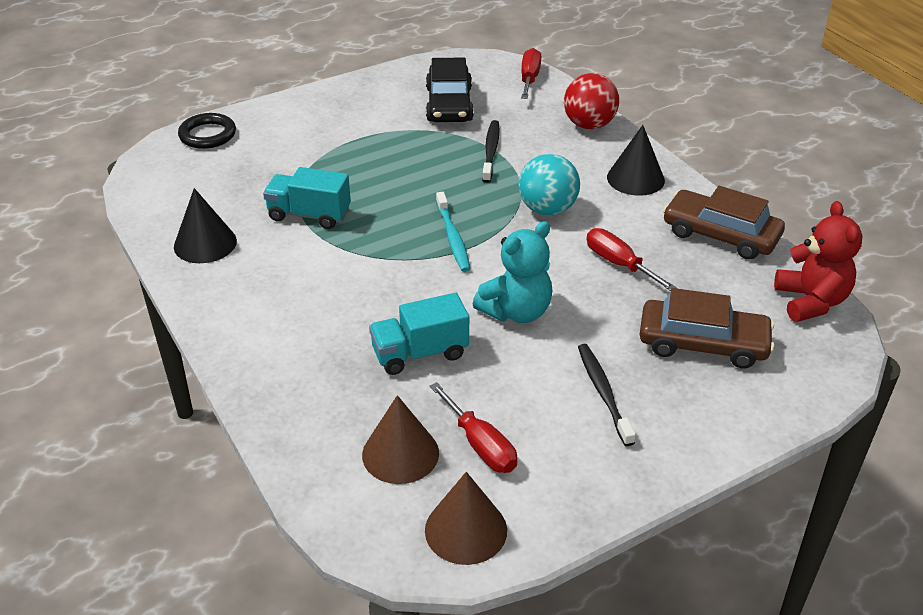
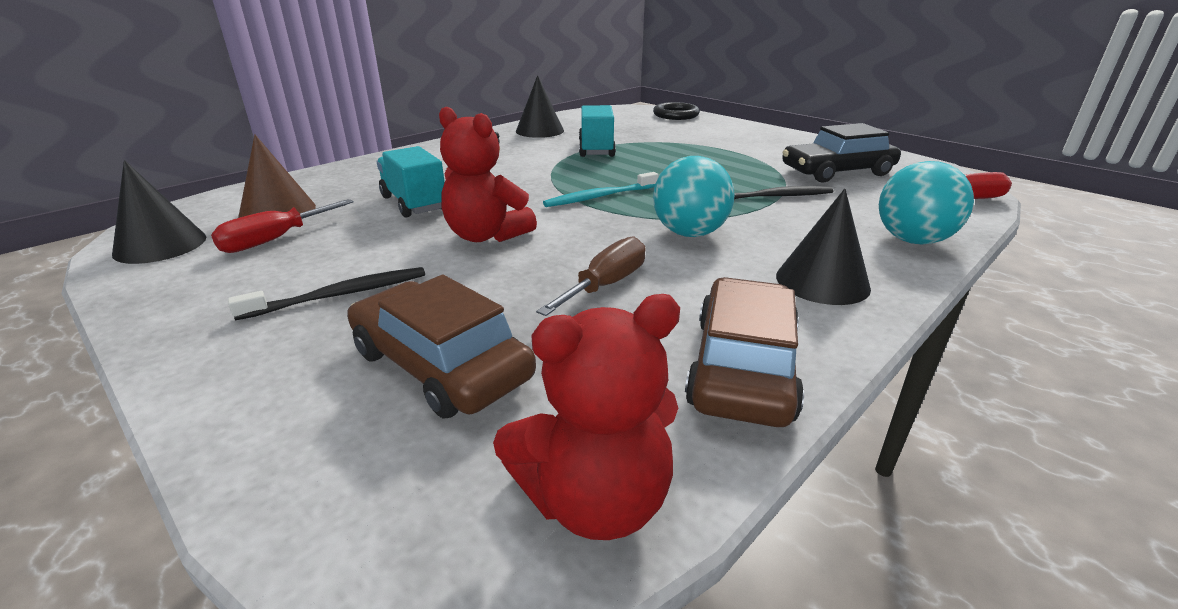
camera: 75 degrees right, 10 degrees down
brown cone [425,472,507,565] -> black cone [112,160,206,264]
turquoise teddy bear [473,221,552,323] -> red teddy bear [439,107,537,242]
red ball [564,73,619,129] -> turquoise ball [879,161,974,245]
red screwdriver [587,228,677,291] -> brown screwdriver [536,236,646,316]
brown car [640,288,774,368] -> brown car turned 135 degrees clockwise [347,275,536,419]

